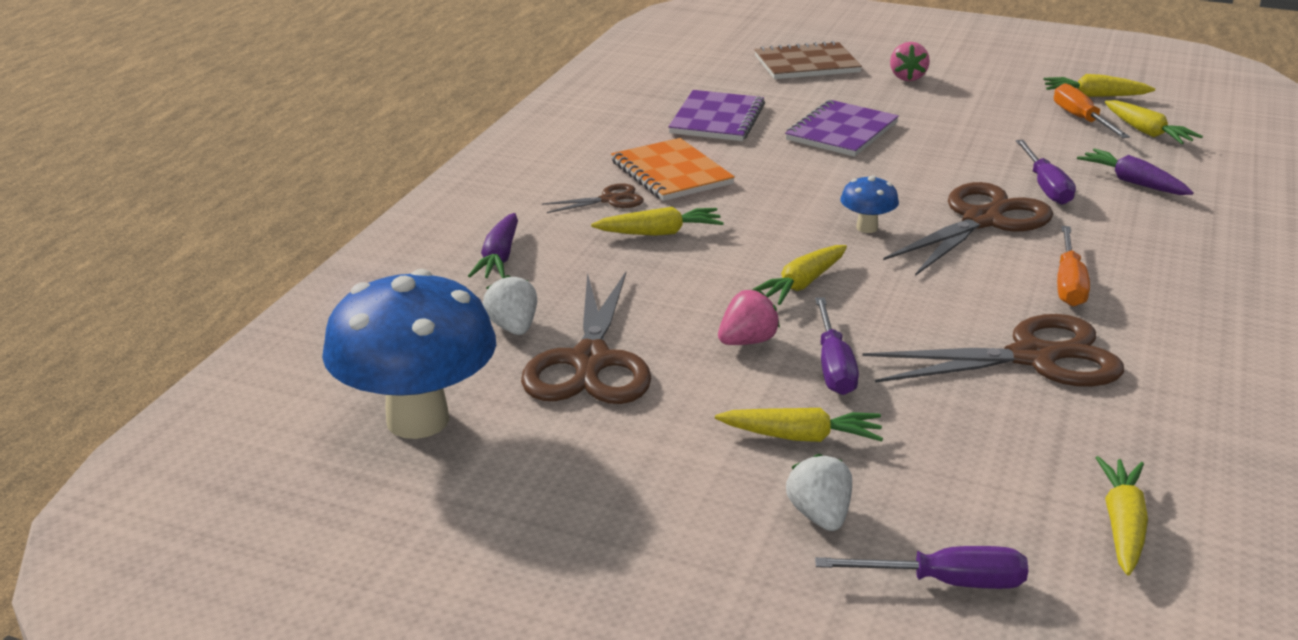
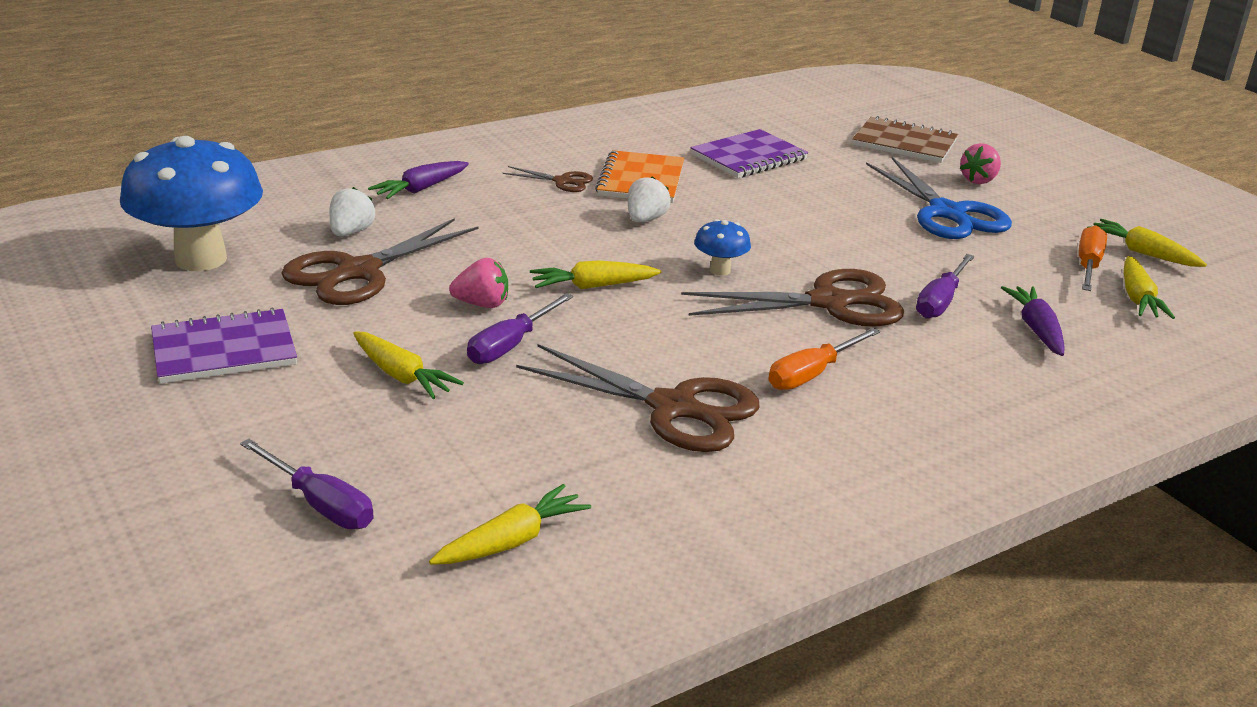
camera: 35 degrees right, 0 degrees up
yellow carrot [591,207,724,236] -> none
purple notebook [785,100,899,157] -> purple notebook moved to [151,307,297,384]
white strawberry [786,454,852,531] -> white strawberry moved to [628,176,671,223]
none -> blue scissors [866,157,1012,239]

